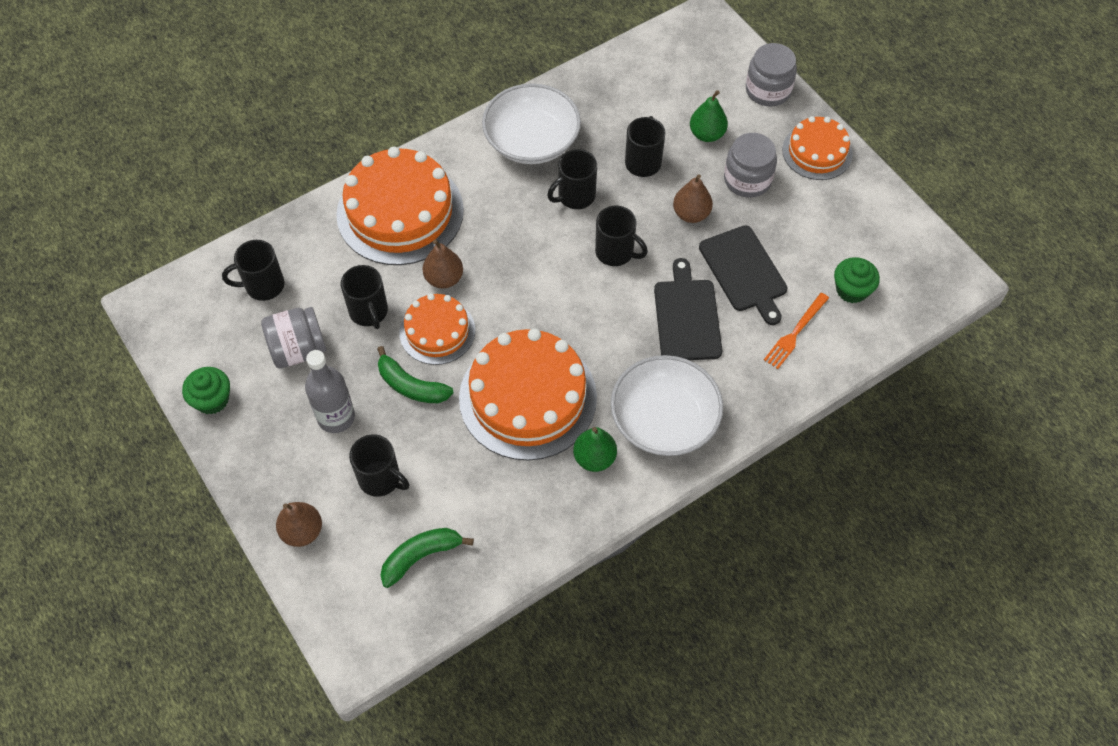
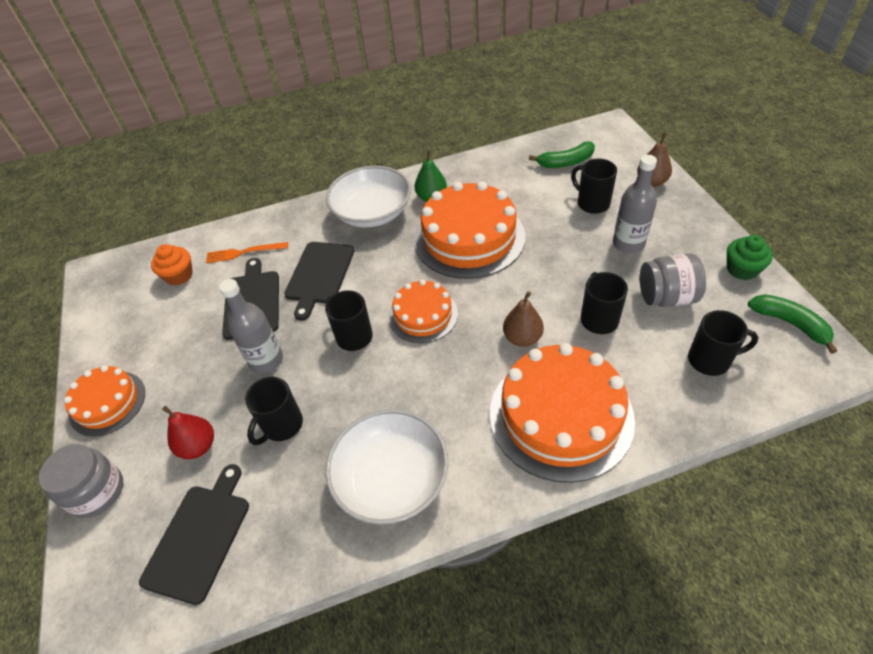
camera: 160 degrees left, 10 degrees down
green banana [377,346,454,403] -> green banana moved to [748,294,837,354]
orange cake [399,294,475,365] -> orange cake moved to [389,279,458,343]
black mug [547,149,597,209] -> none
brown pear [673,174,713,223] -> grey bottle [219,279,283,373]
green pear [690,90,728,142] -> red pear [162,406,214,459]
grey jar [724,133,777,198] -> none
orange fork [764,293,829,369] -> orange fork turned 150 degrees counterclockwise [206,242,288,263]
green cupcake [834,257,880,303] -> orange cupcake [151,244,193,286]
none -> black cutting board [139,464,249,605]

